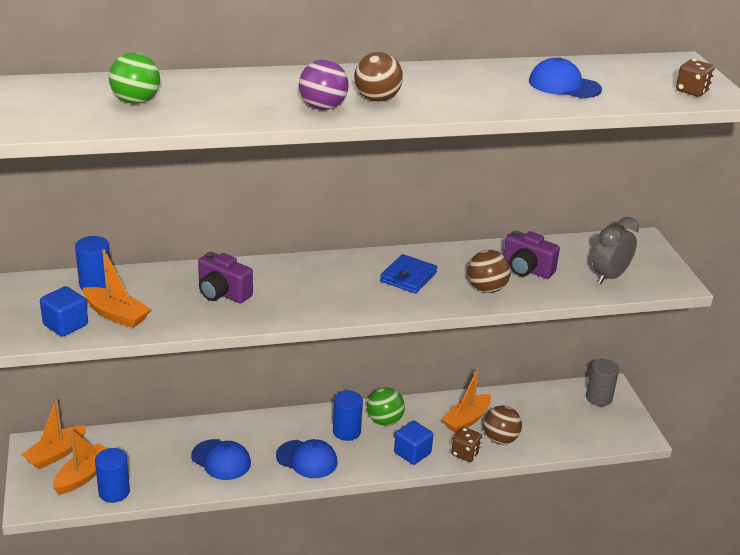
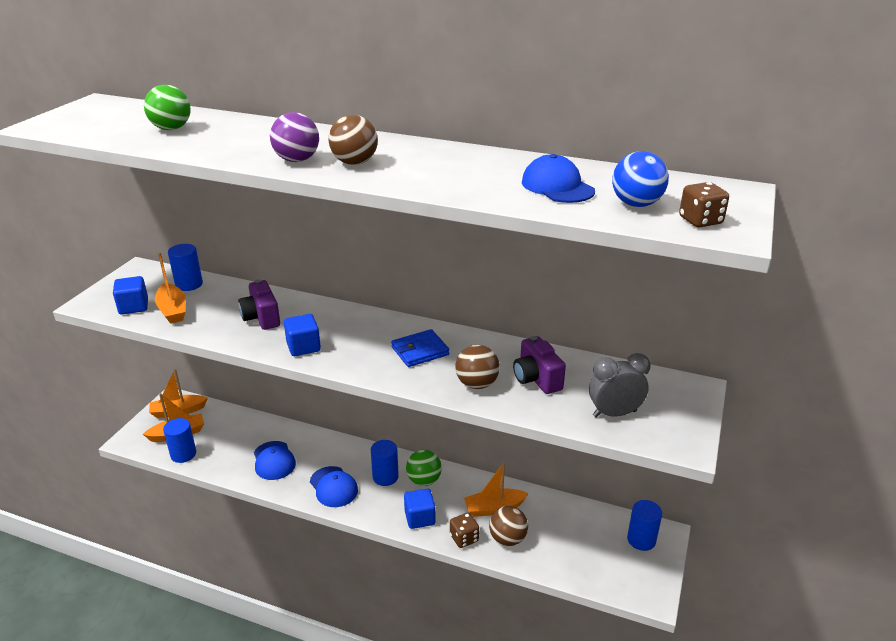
camera: 35 degrees right, 0 degrees up
grey cylinder [586,359,619,406] -> blue cylinder [627,500,662,551]
none -> blue cube [284,314,321,356]
none -> blue ball [612,151,669,207]

